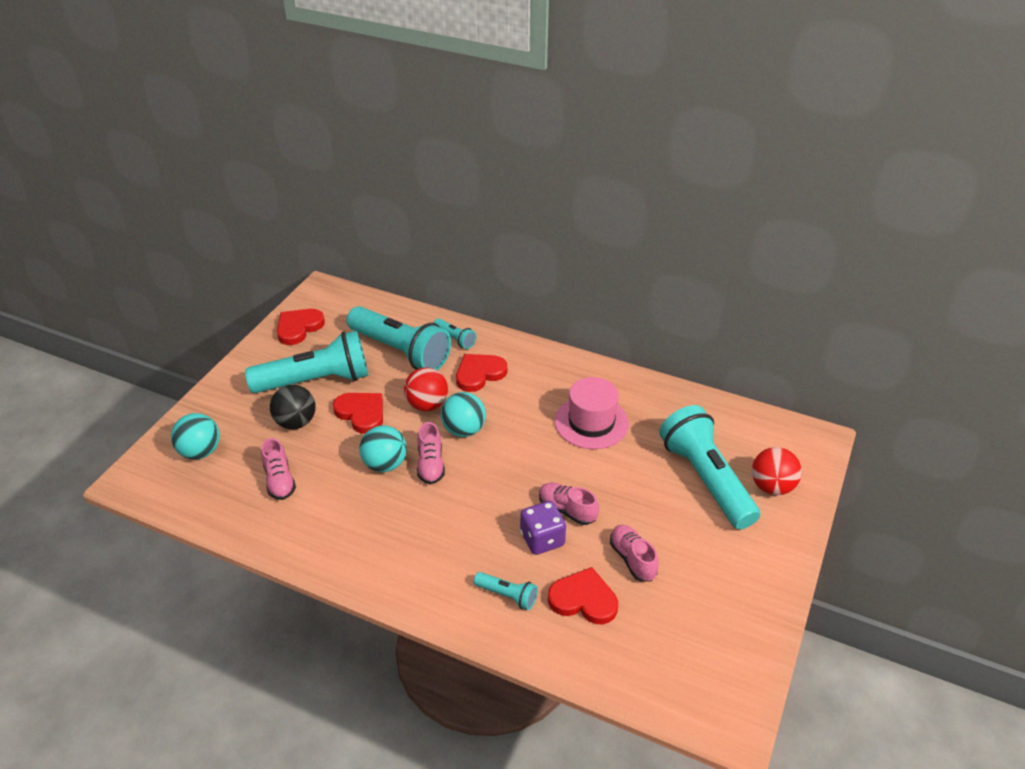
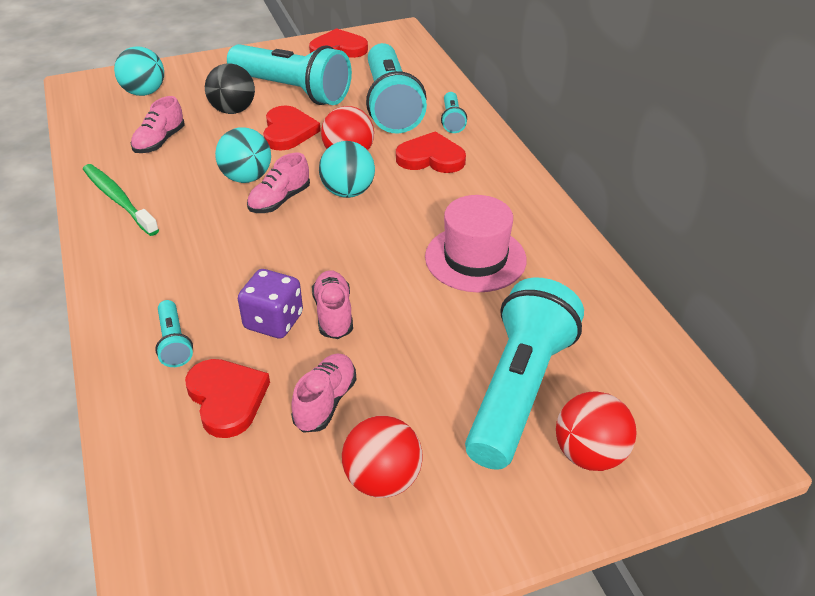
camera: 45 degrees right, 0 degrees up
none -> green toothbrush [83,164,159,236]
none -> red ball [342,416,423,498]

